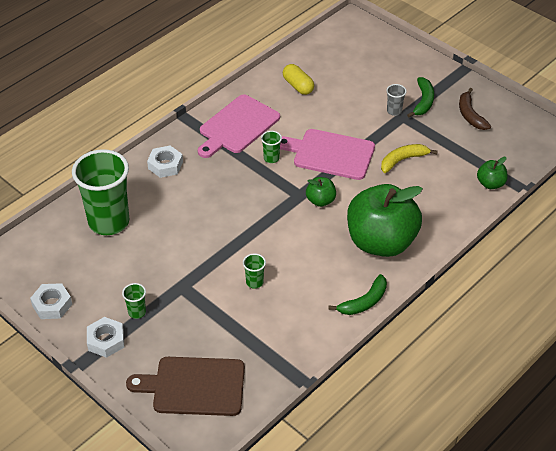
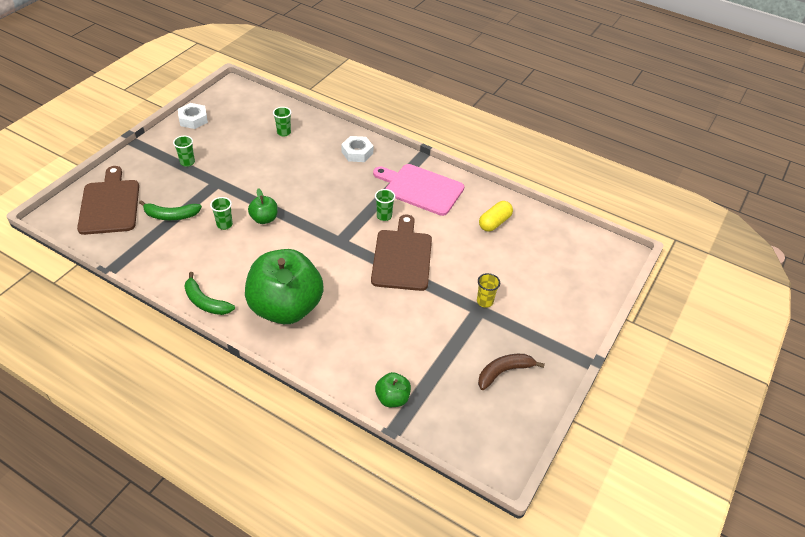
camera: 75 degrees right, 0 degrees up
green cup [72,149,130,235] -> green cup [273,107,292,137], size x0.40
white nut [87,317,124,358] -> none
pink cutting board [280,129,375,180] -> brown cutting board [371,215,432,291]
green apple [306,177,336,207] -> green apple moved to [248,188,278,224]
yellow banana [381,144,438,173] -> none
grey cup [386,84,407,116] -> yellow cup [477,273,500,308]
green banana [407,77,434,117] -> green banana moved to [139,200,202,220]

